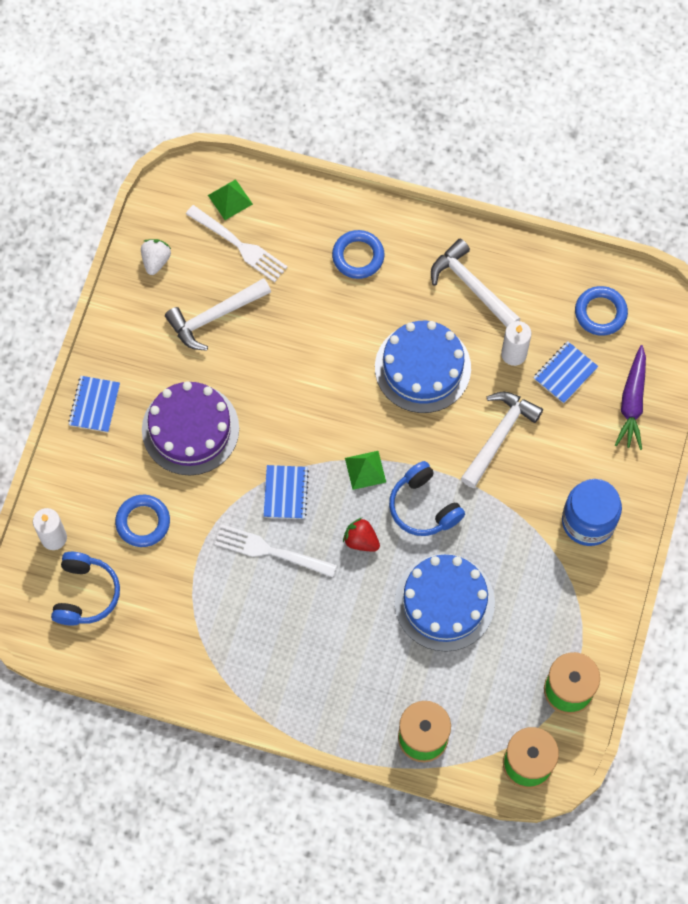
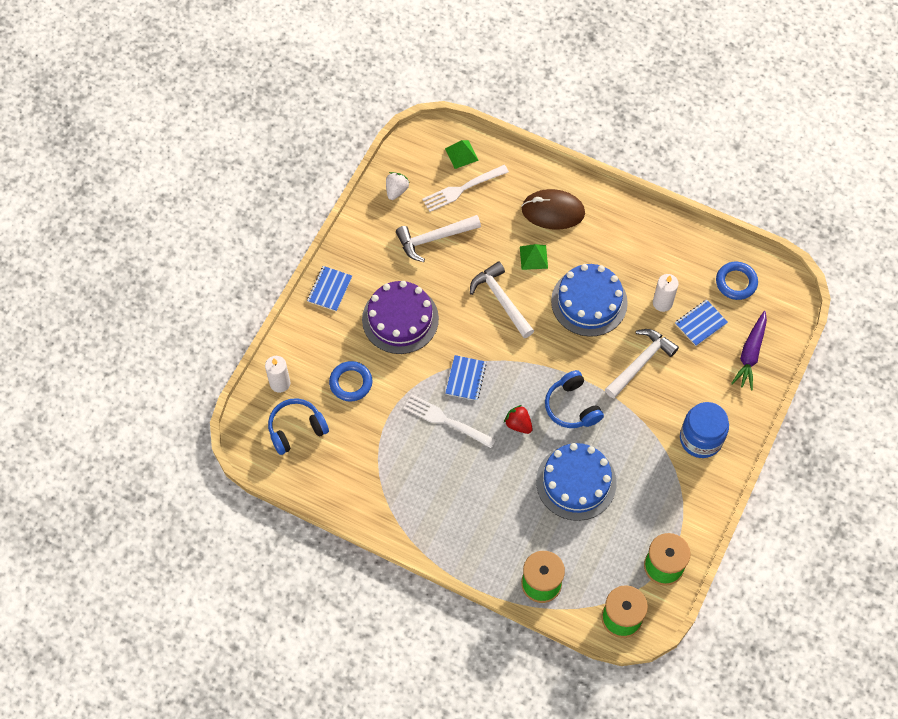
camera: 10 degrees right, 5 degrees down
blue headphones [51,552,120,626] -> blue headphones turned 135 degrees counterclockwise [268,398,329,455]
white fork [186,205,288,282] -> white fork turned 105 degrees clockwise [422,165,509,212]
blue ring [332,230,385,279] -> brown mouse [521,189,585,230]
green pyramid [345,451,386,490] -> green pyramid moved to [520,244,548,270]
white hammer [431,239,520,327] -> white hammer moved to [470,261,534,338]

